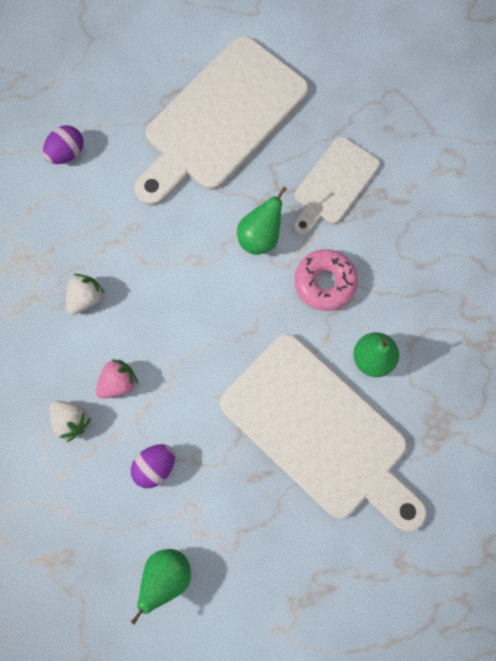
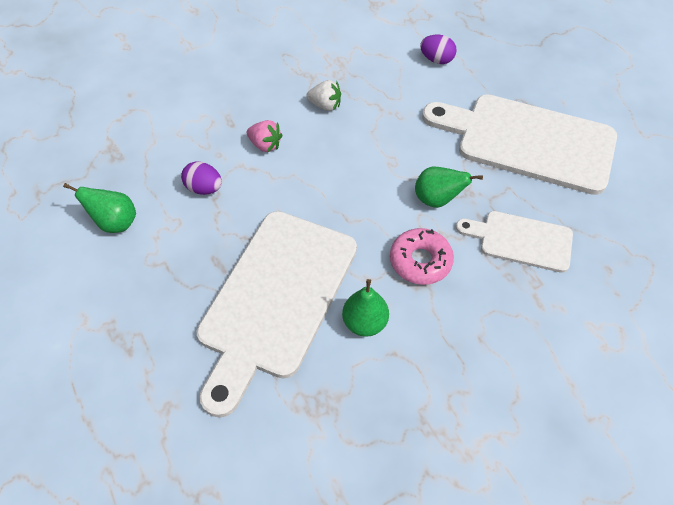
camera: 70 degrees right, 20 degrees down
white strawberry [50,401,91,442] -> none

